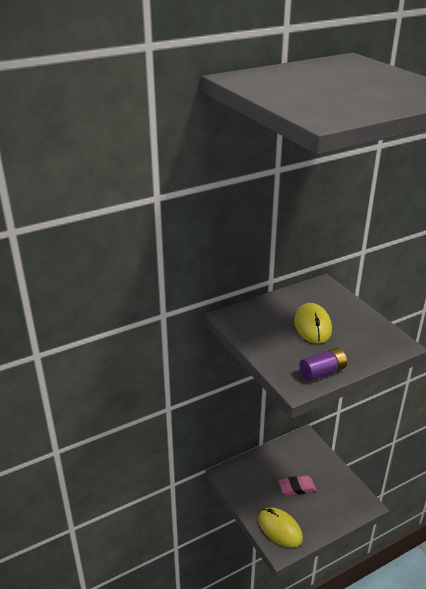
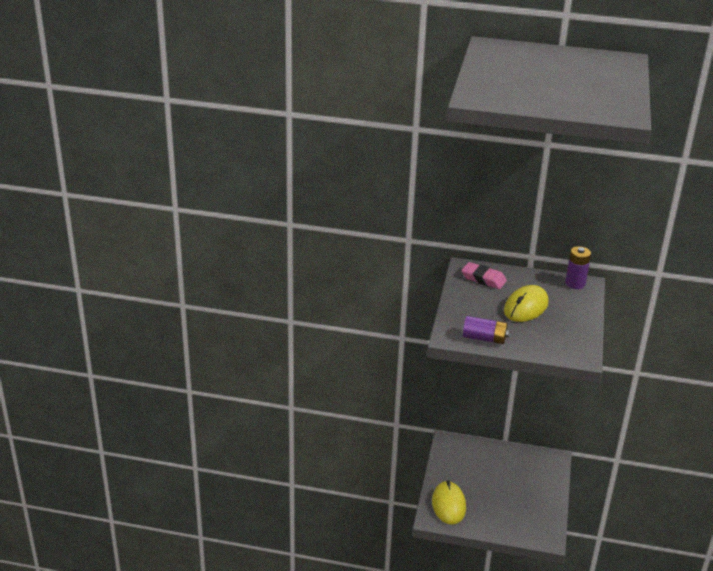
camera: 40 degrees right, 0 degrees up
pink eraser [278,475,316,496] -> pink eraser moved to [461,262,507,289]
none -> purple battery [565,246,591,289]

